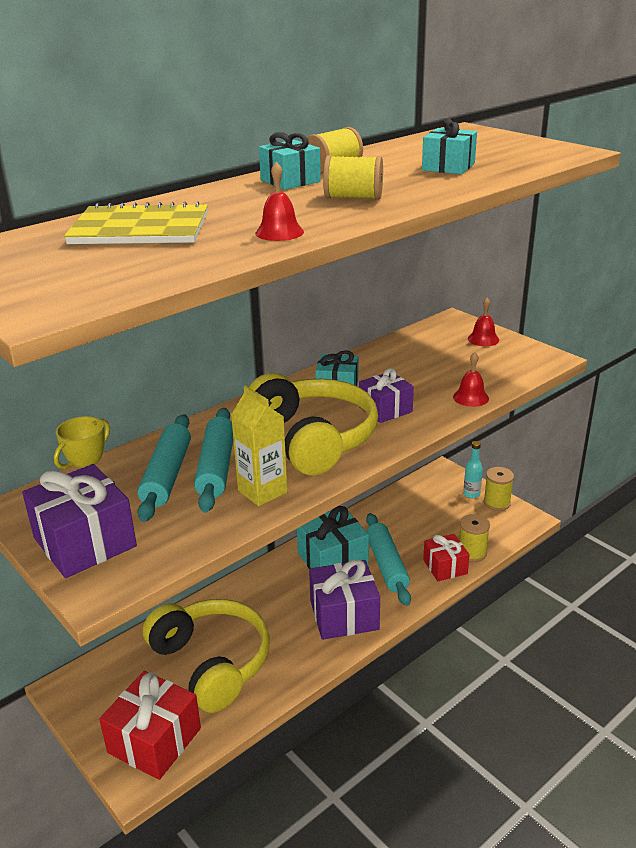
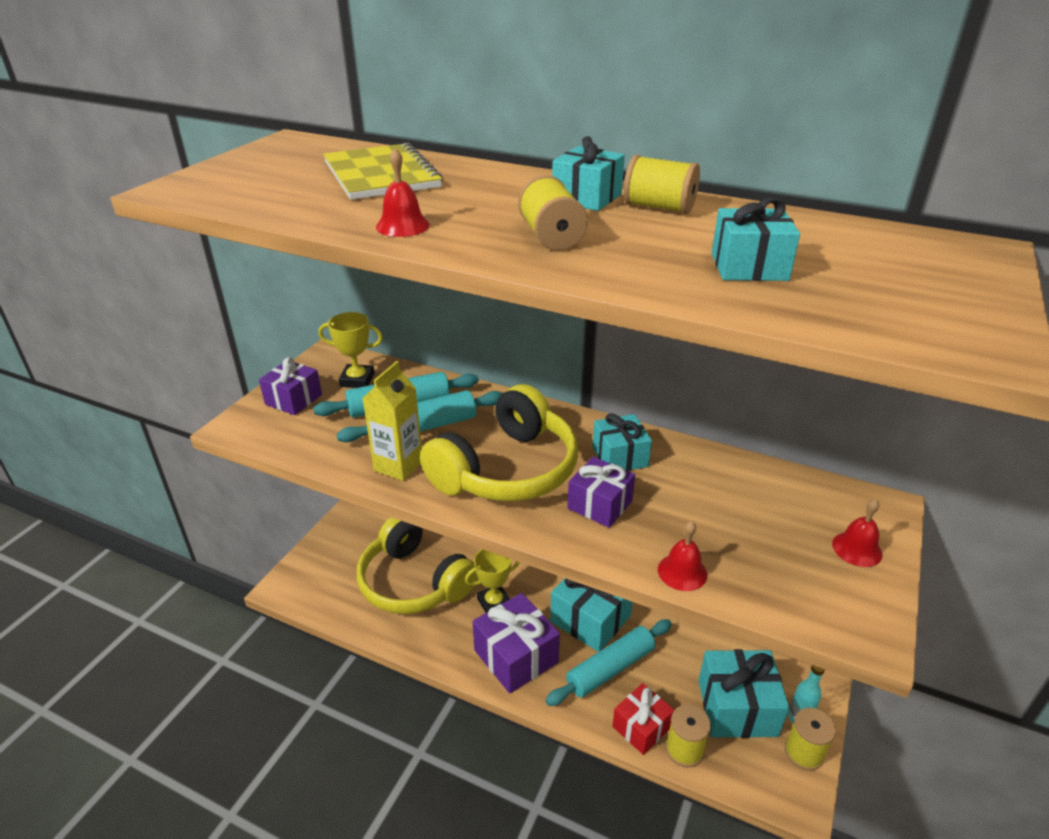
camera: 65 degrees right, 5 degrees up
purple gift [22,464,137,578] -> purple gift [259,357,322,415], size x0.63
red gift [99,671,201,780] -> none
yellow headphones [143,599,270,713] -> yellow headphones turned 105 degrees clockwise [357,517,478,614]
none -> yellow trophy [465,549,520,613]
none -> turquoise gift [698,649,789,738]

